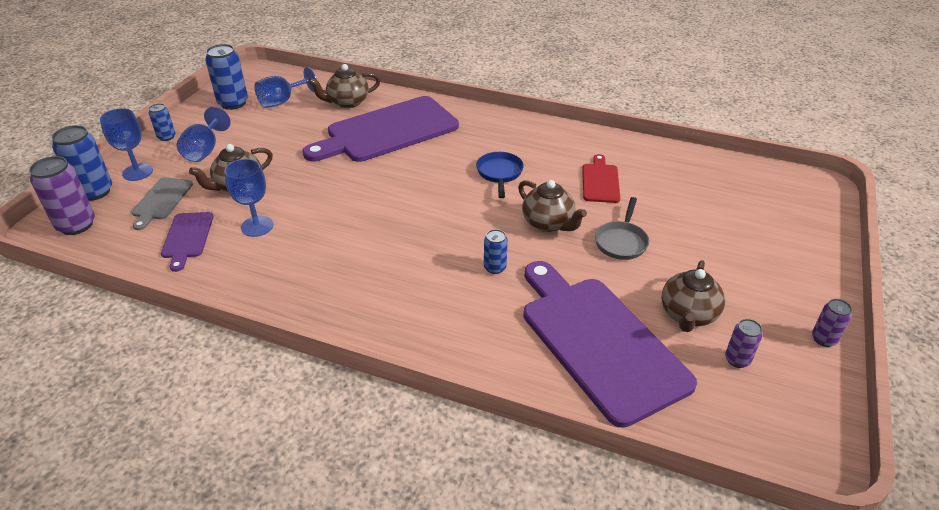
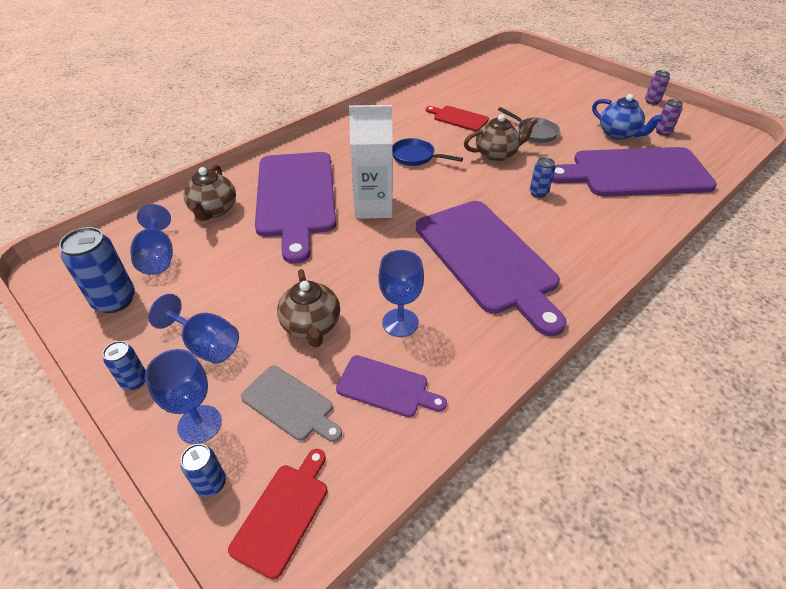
camera: 65 degrees left, 5 degrees up
purple can [29,156,95,235] -> red cutting board [228,449,328,579]
blue can [52,125,112,201] -> blue can [180,444,226,497], size x0.55
brown teapot [661,260,725,332] -> blue teapot [592,94,663,140]
none -> white carton [349,105,393,219]
none -> purple cutting board [416,201,567,336]

